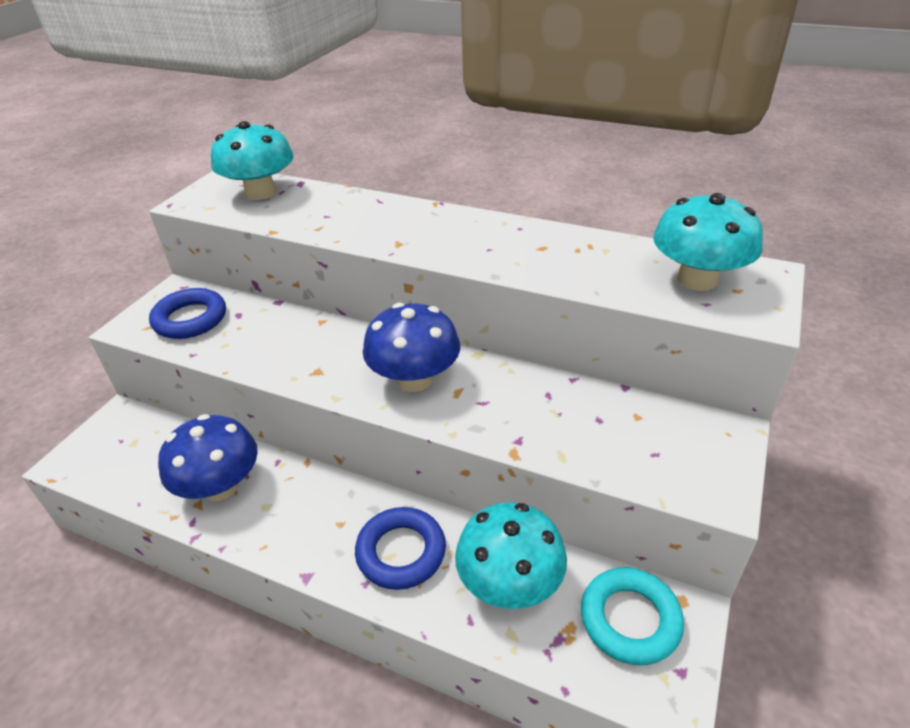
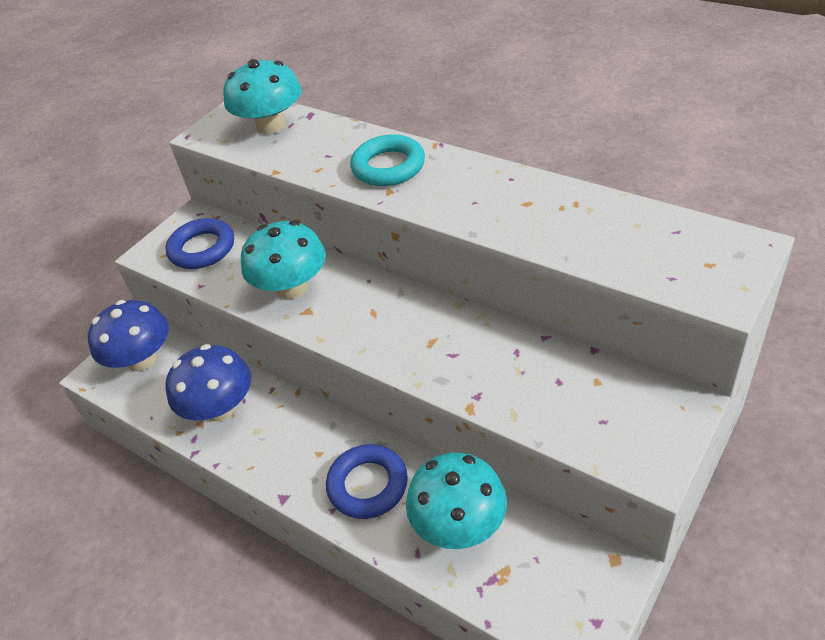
camera: 15 degrees right, 5 degrees up
blue mushroom [363,303,460,392] -> blue mushroom moved to [88,300,169,372]
turquoise ring [581,567,684,665] -> turquoise ring moved to [350,134,425,186]
turquoise mushroom [653,193,763,291] -> turquoise mushroom moved to [241,221,326,299]

